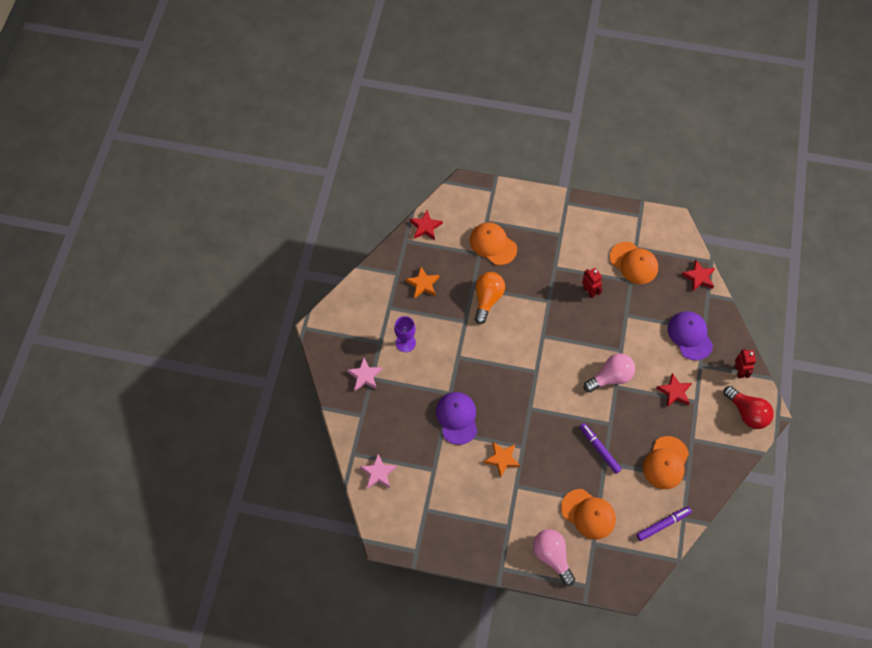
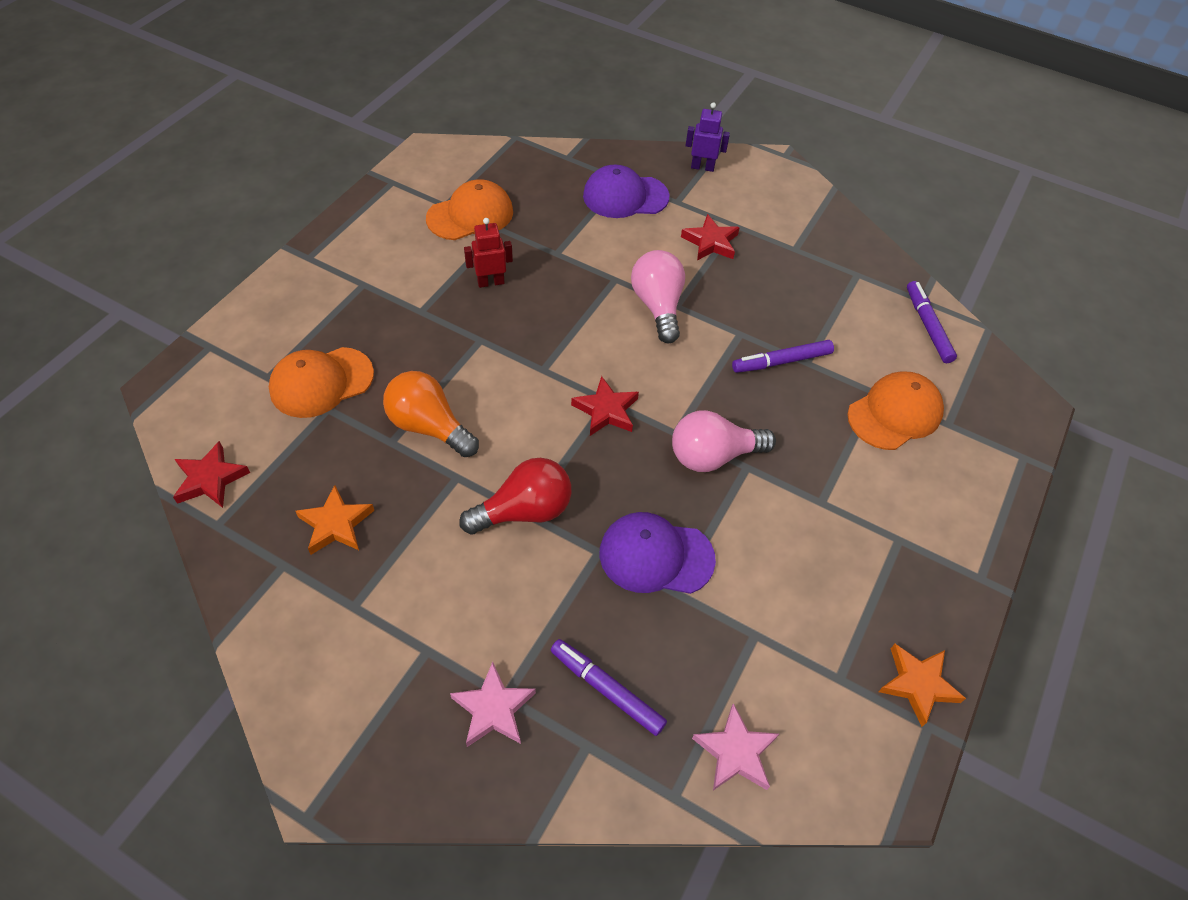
camera: 75 degrees left, 10 degrees down
purple goblet [394,316,416,352] -> none
orange star [484,442,521,478] -> orange star moved to [878,644,966,727]
pink light bulb [533,529,575,586] -> pink light bulb moved to [672,410,776,472]
orange cap [643,436,689,489] -> none
red star [681,260,715,292] -> red star moved to [571,376,639,436]
red light bulb [724,386,774,429] -> red light bulb moved to [459,458,571,534]
red robot [735,349,756,378] -> purple robot [686,102,730,172]
none -> purple marker [551,639,667,736]

